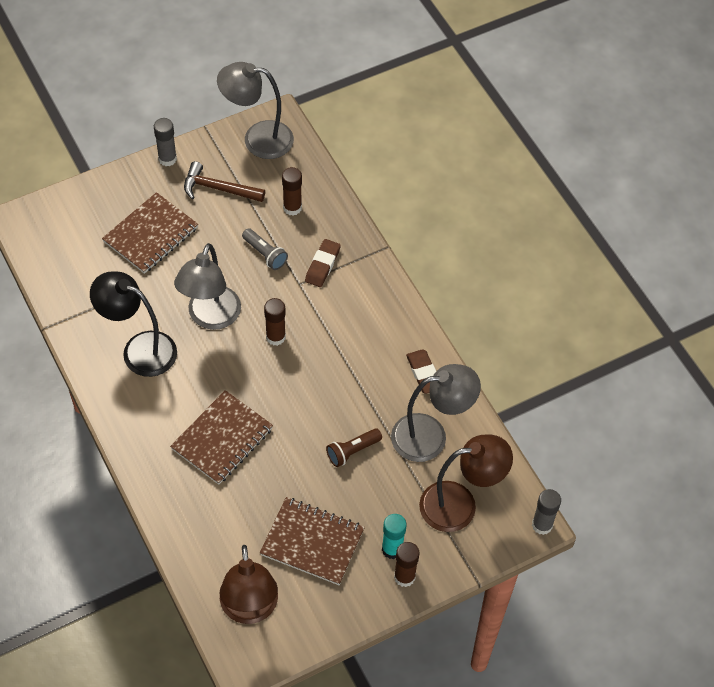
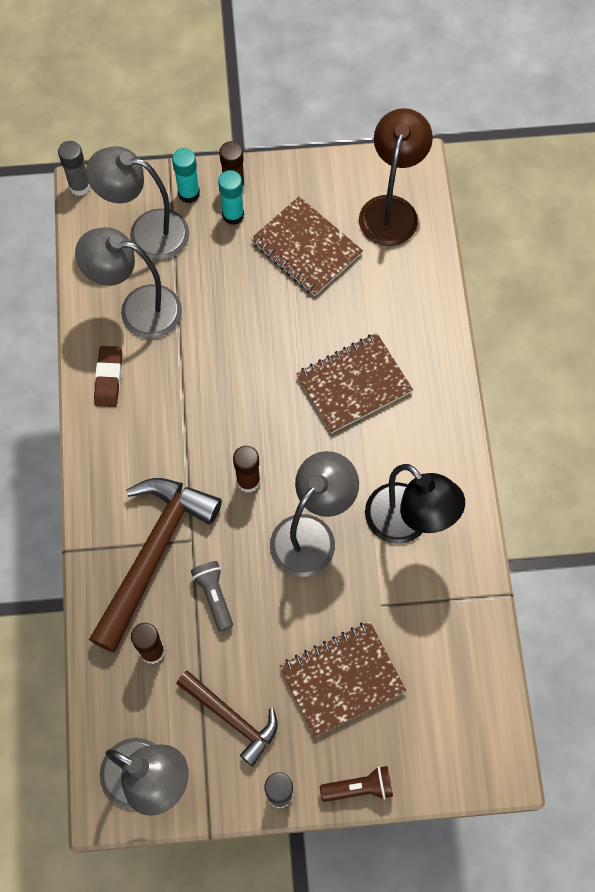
camera: 155 degrees left, 10 degrees up
brown eraser [305,239,341,287] -> brown hammer [89,478,222,653]
brown flashlight [326,428,382,467] -> brown flashlight moved to [320,766,393,802]
brown lamp [419,435,513,532] -> grey lamp [86,146,189,260]
none -> turquoise glue stick [172,148,200,203]

